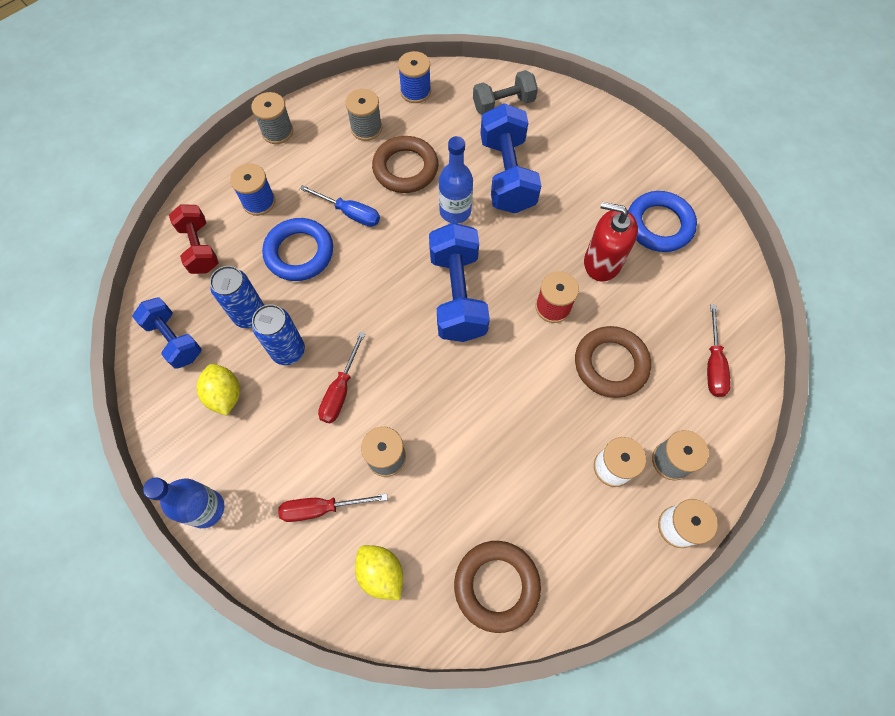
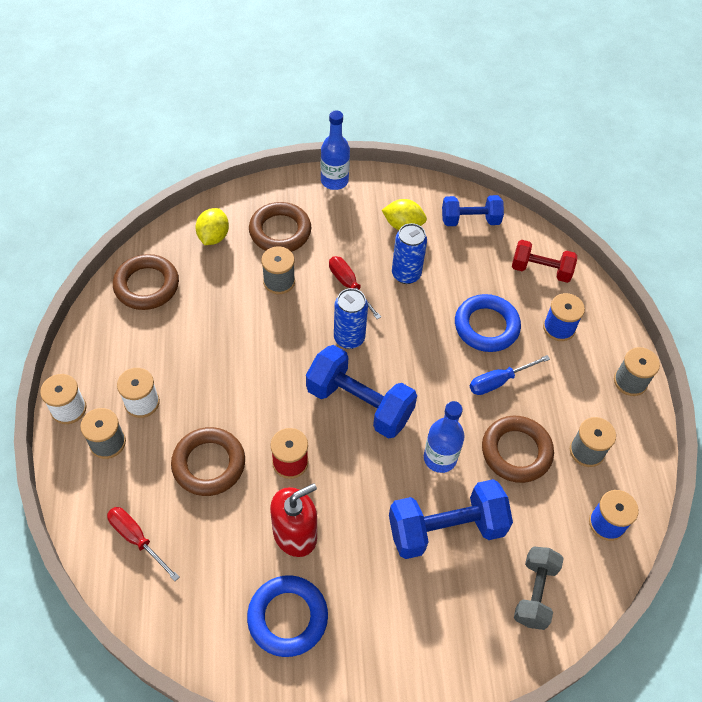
camera: 125 degrees right, 10 degrees down
blue can [210,266,264,328] -> blue can moved to [334,288,368,349]
red screwdriver [278,493,388,522] -> brown ring [249,202,311,252]
yellow lemon [355,545,403,600] -> yellow lemon turned 75 degrees counterclockwise [195,208,229,245]
blue dumbbell [480,103,541,213] -> blue dumbbell turned 45 degrees counterclockwise [389,479,513,559]

